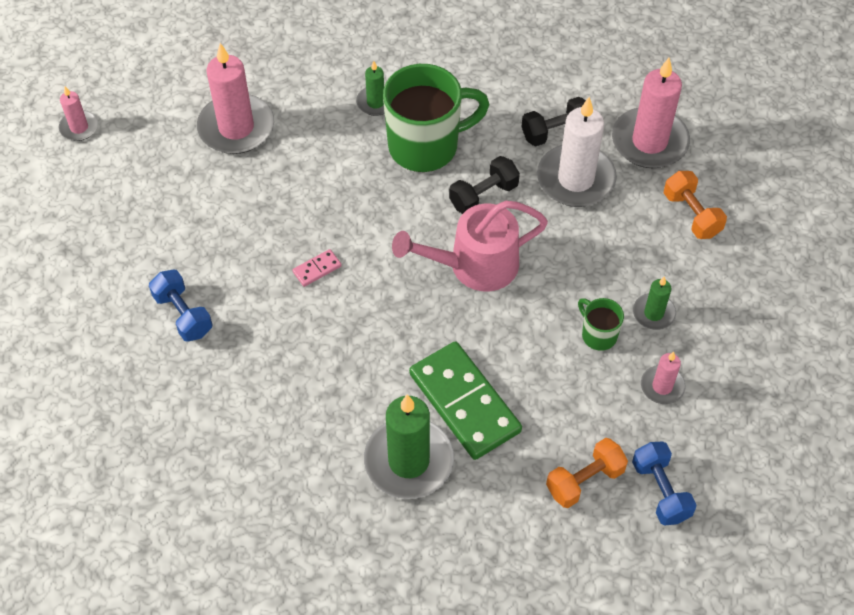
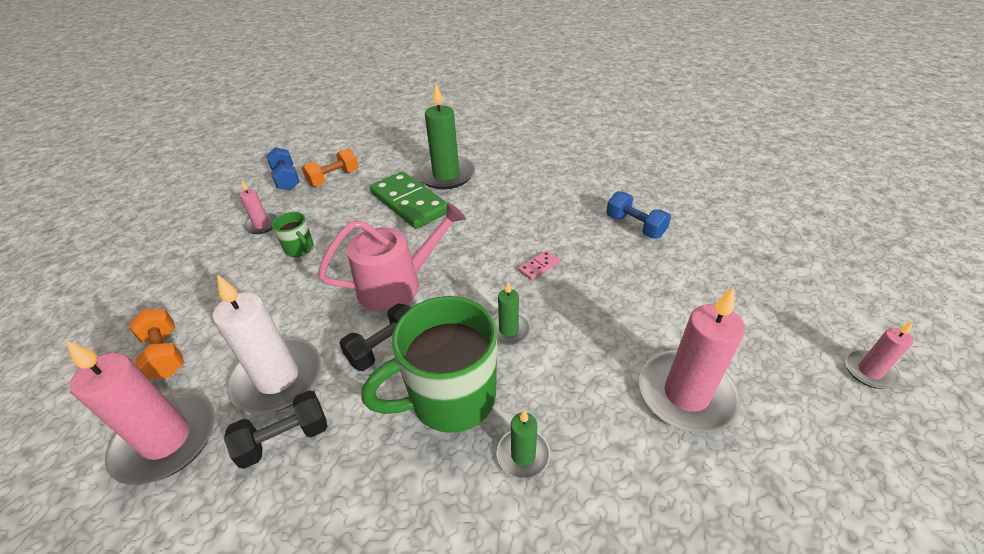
camera: 175 degrees right, 15 degrees down
green candle [633,276,676,330] -> green candle moved to [493,282,530,345]

